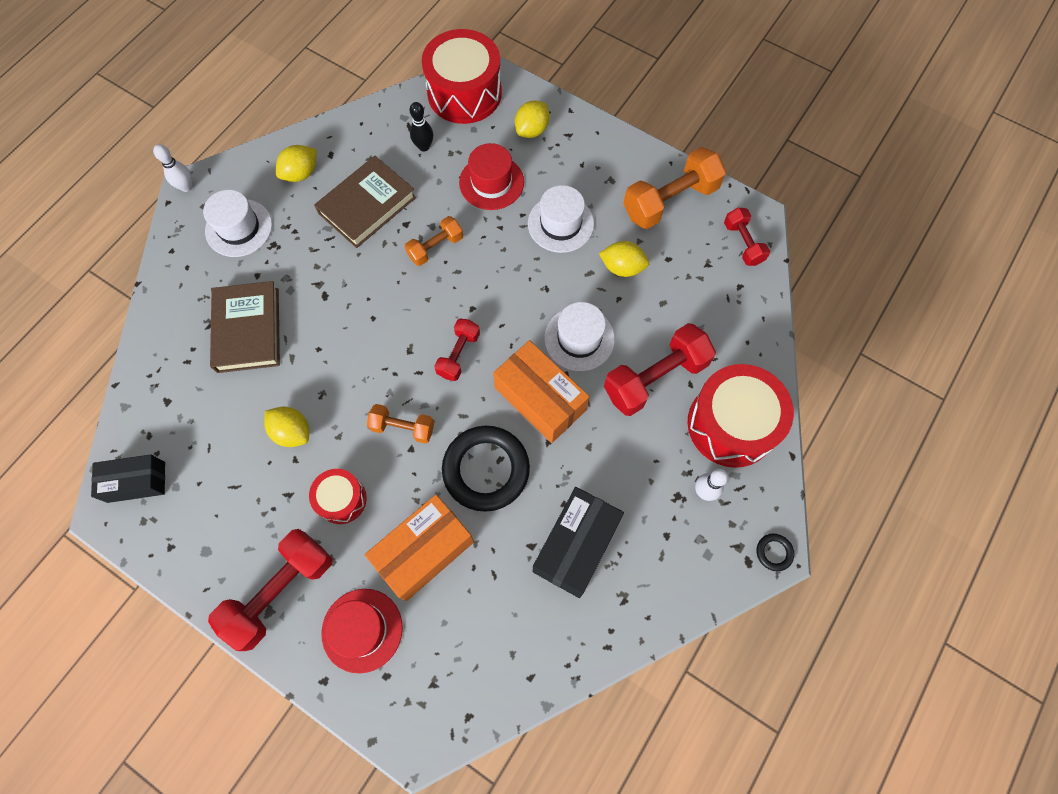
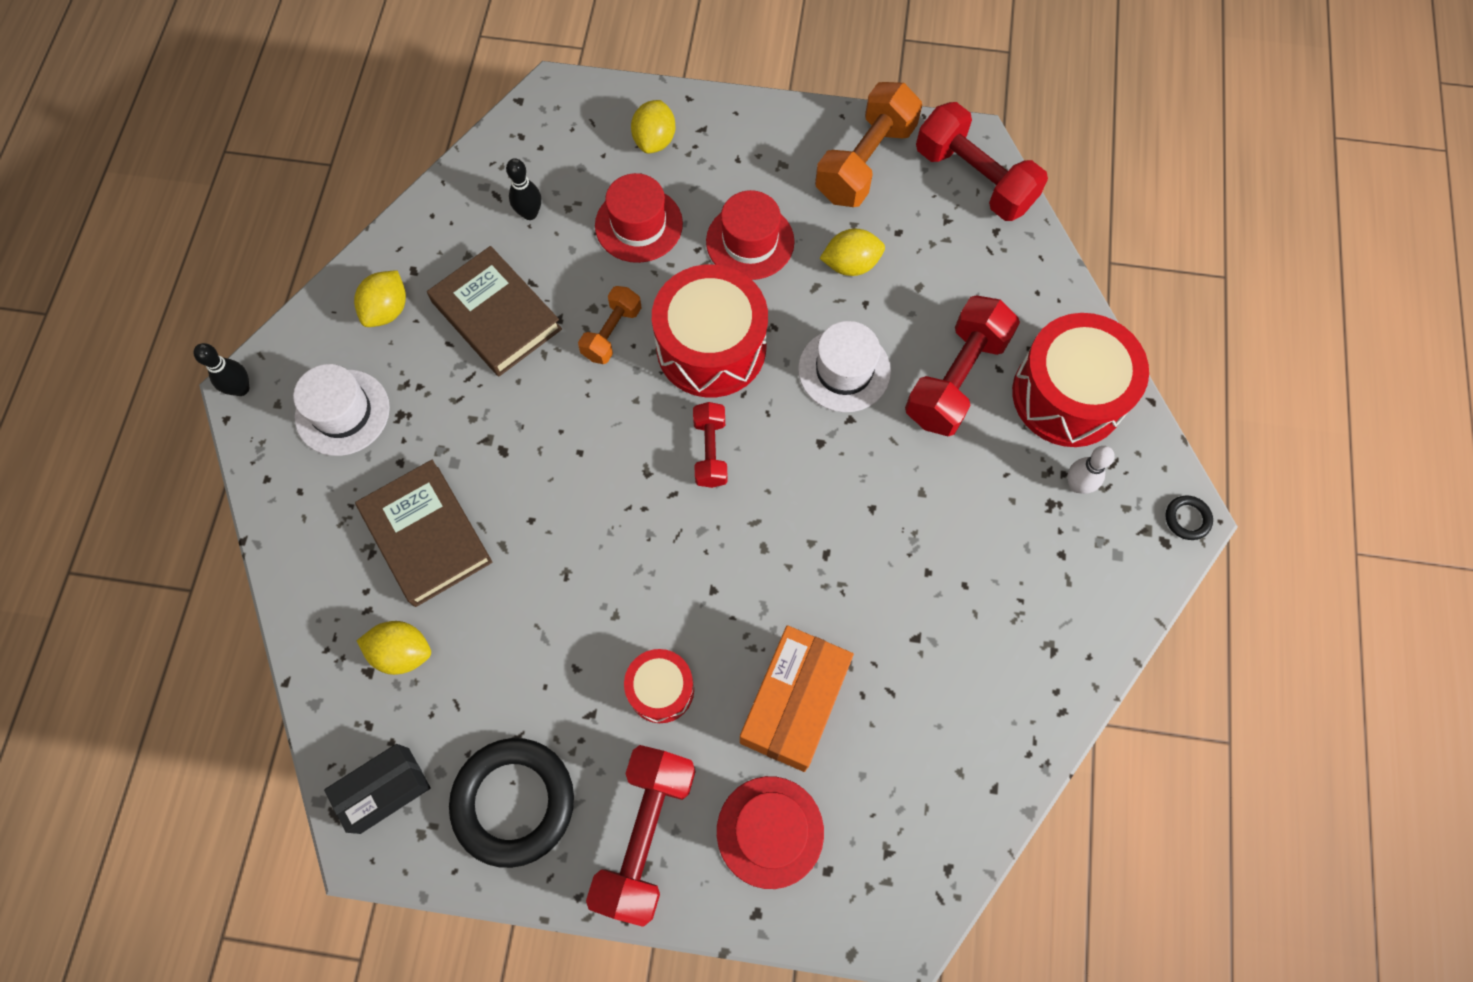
camera: 25 degrees left, 0 degrees up
white bowling pin [153,144,192,192] -> black bowling pin [193,343,249,396]
yellow lemon [264,406,309,447] -> yellow lemon moved to [357,621,431,675]
brown book [314,156,416,248] -> brown book turned 60 degrees counterclockwise [427,246,562,376]
orange dumbbell [367,404,434,444] -> none
red drum [422,29,502,124] -> red drum moved to [652,264,768,397]
black ring [442,426,530,512] -> black ring moved to [449,738,574,868]
orange box [493,340,590,443] -> none
white hat [528,185,594,253] -> red hat [706,190,795,280]
black box [533,487,624,598] -> none
red dumbbell [724,208,770,266] -> red dumbbell [916,102,1048,221], size x1.76

